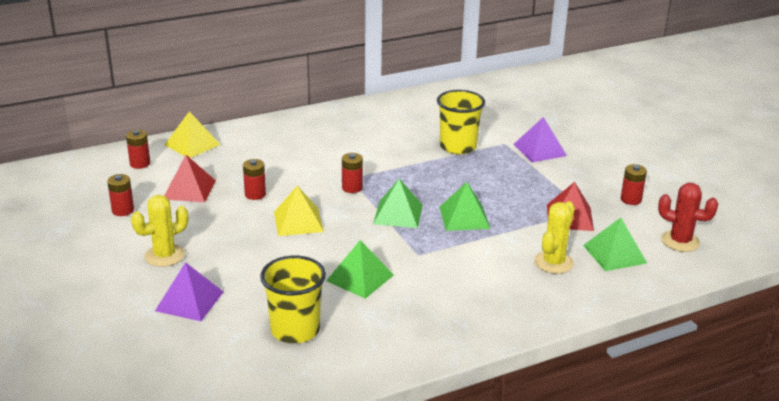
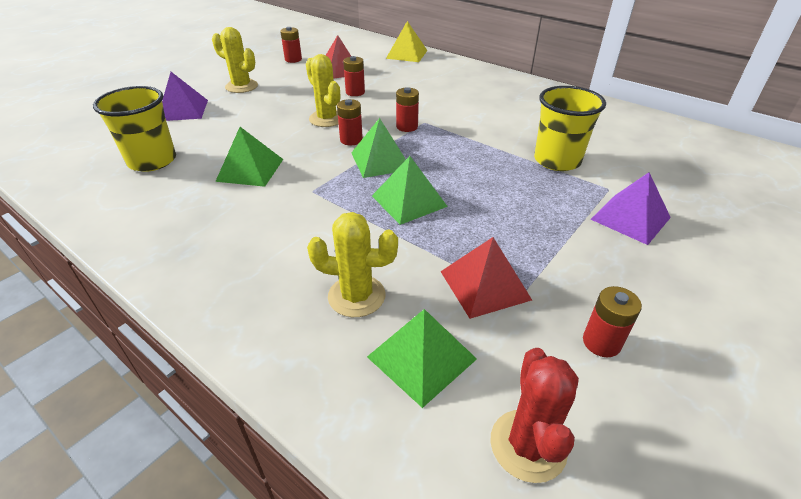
camera: 65 degrees right, 10 degrees up
red battery [126,130,150,169] -> red battery moved to [337,99,363,145]
yellow pyramid [274,186,324,236] -> yellow cactus [306,54,341,127]

